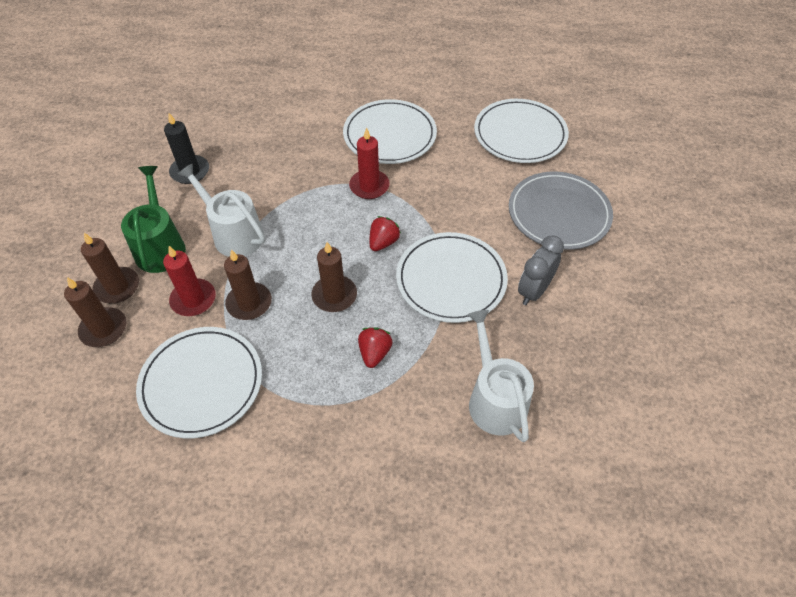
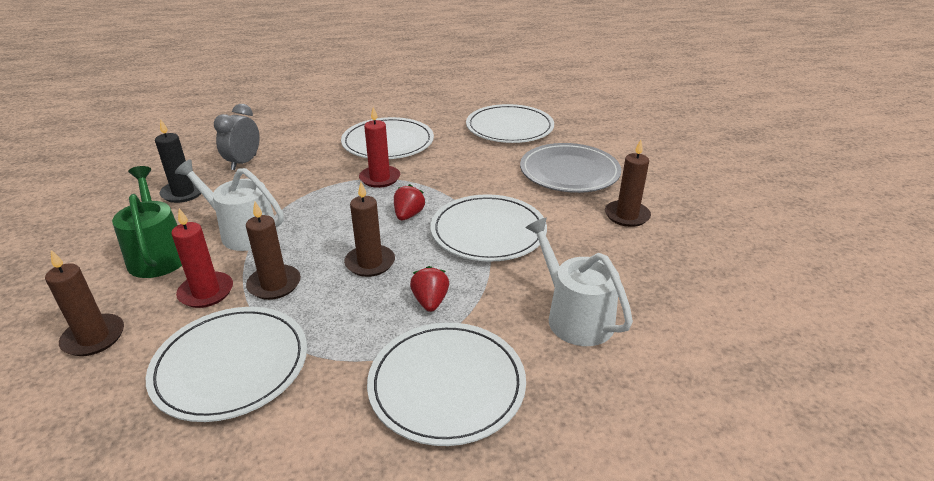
camera: 15 degrees left, 20 degrees down
brown candle [81,233,139,303] -> brown candle moved to [605,140,651,227]
grey clock [518,235,564,305] -> grey clock moved to [214,104,260,170]
none -> white plate [367,323,526,446]

